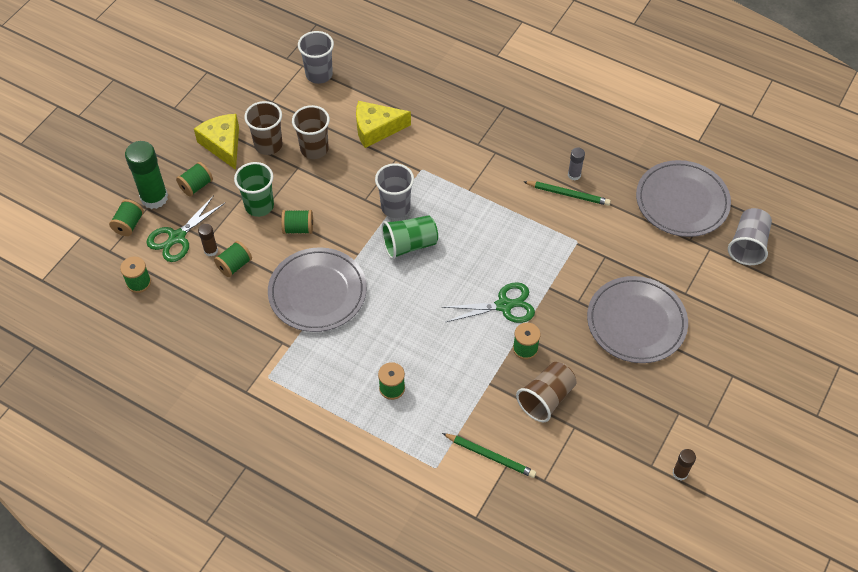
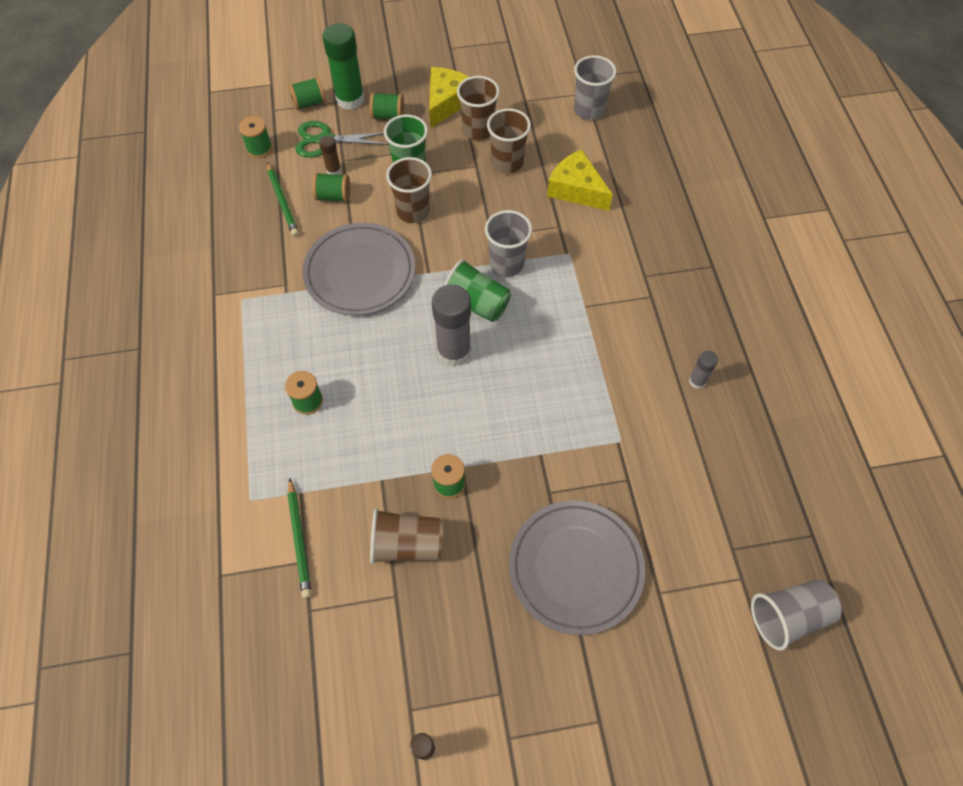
camera: 50 degrees right, 5 degrees up
green spool [281,210,313,234] -> brown cup [386,157,432,223]
green scissors [442,282,535,323] -> none
green pencil [523,181,611,206] -> green pencil moved to [267,162,299,237]
grey plate [636,160,731,237] -> none
none -> grey glue stick [432,284,471,367]

